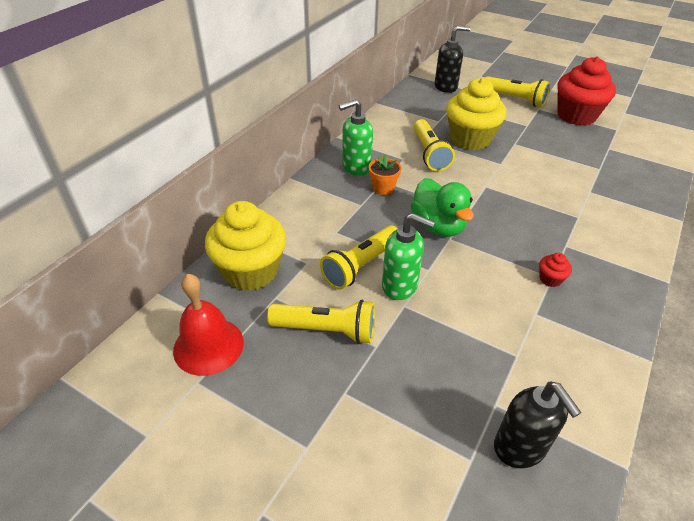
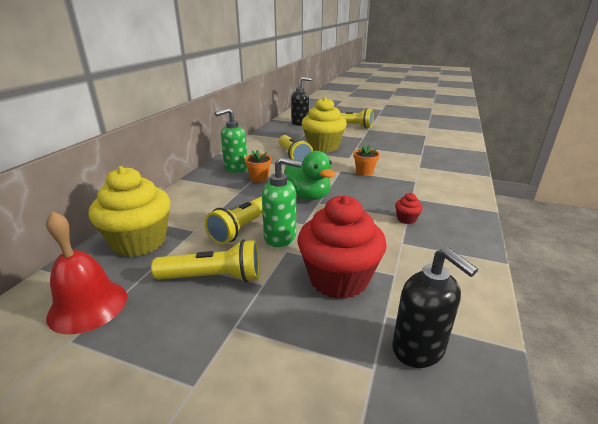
camera: 10 degrees left, 15 degrees down
red cupcake [557,57,616,126] -> red cupcake moved to [298,195,387,299]
none -> orange flower pot [353,145,380,176]

